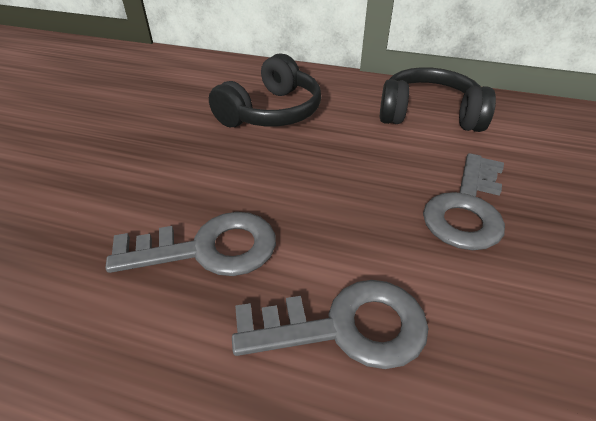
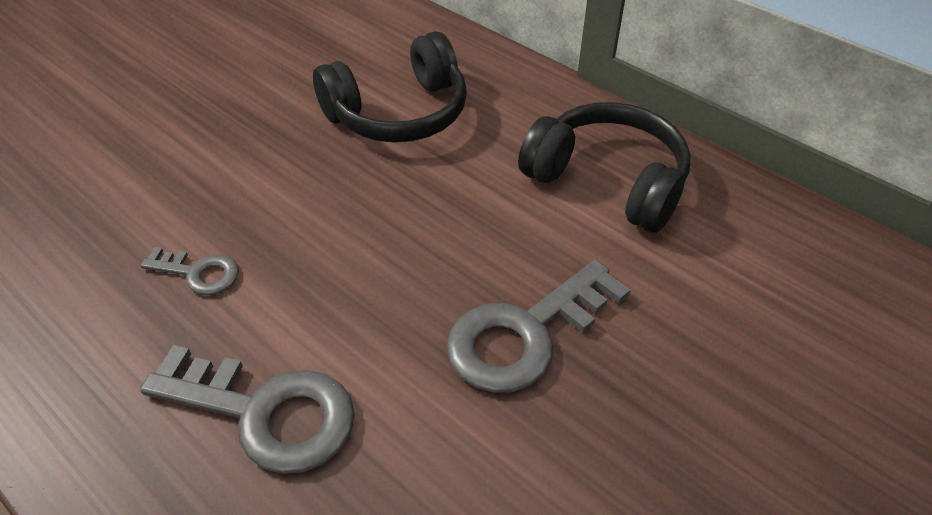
camera: 25 degrees right, 5 degrees up
grey key [105,212,276,276] -> grey key [141,247,239,295], size x0.53

